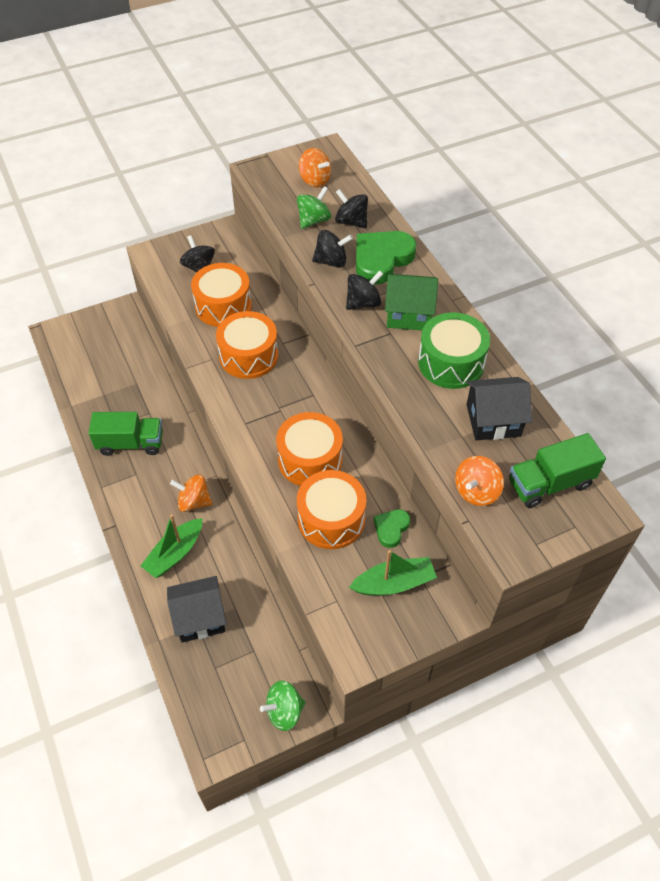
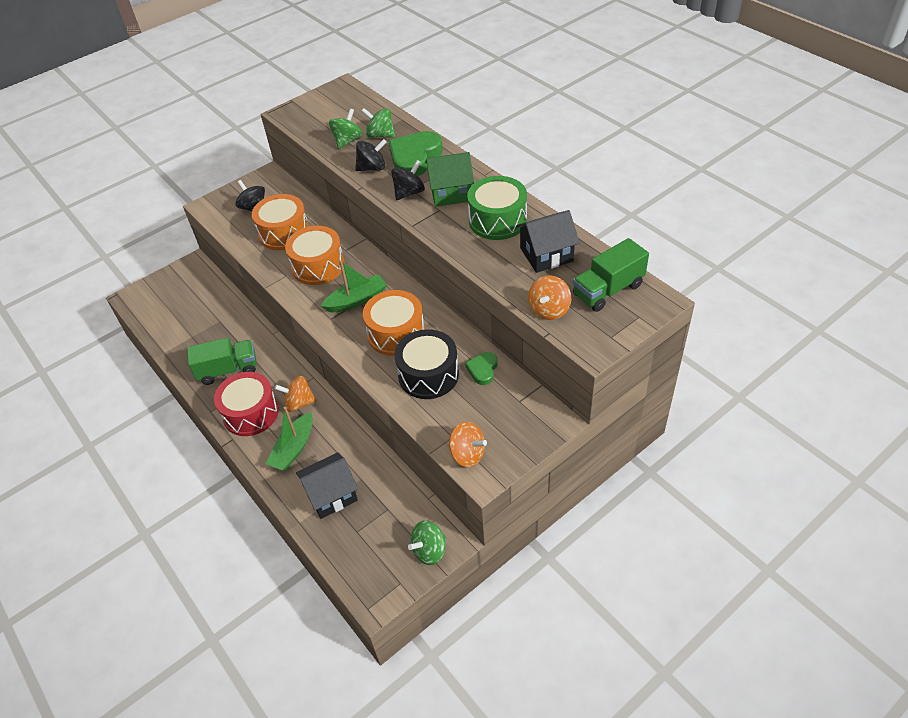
camera: 10 degrees left, 5 degrees down
orange drum [297,470,366,549] -> black drum [394,329,459,399]
orange spinning top [299,148,331,188] -> orange spinning top moved to [449,422,487,467]
black spinning top [335,189,368,228] -> green spinning top [362,108,395,138]
green boat [349,550,437,596] -> green boat moved to [321,261,387,312]
none -> red drum [214,372,279,436]

